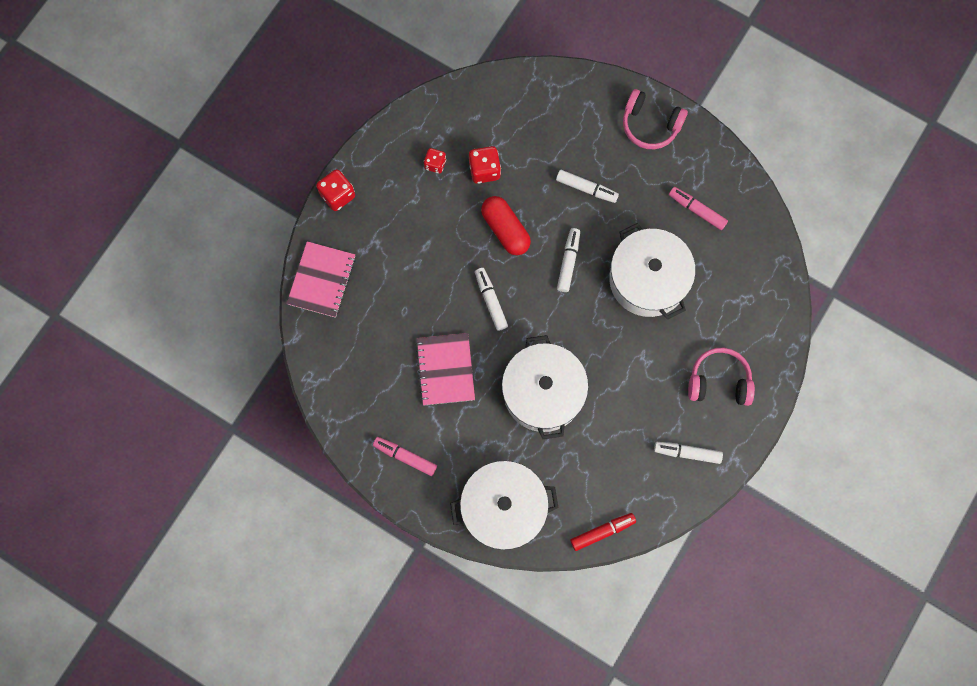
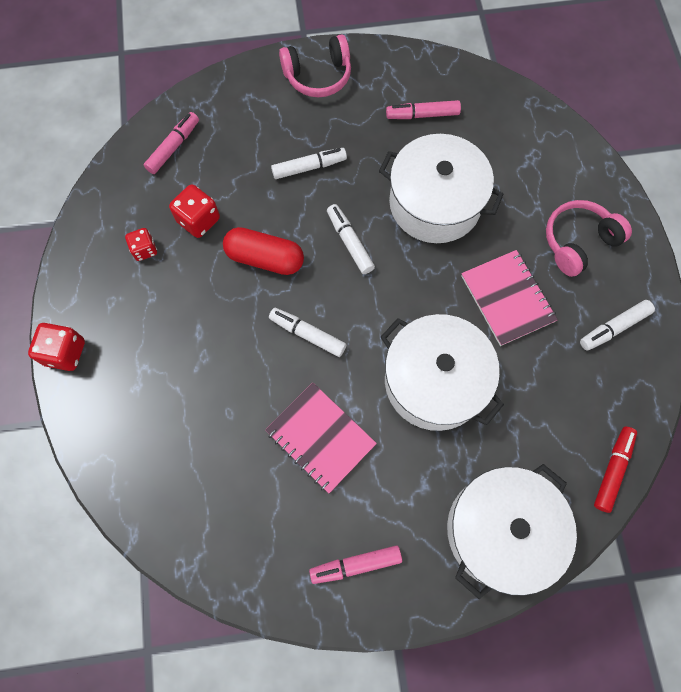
camera: 40 degrees left, 5 degrees down
pink notebook [287,241,356,318] -> pink notebook moved to [461,250,558,346]
none -> pink marker [144,112,199,174]

